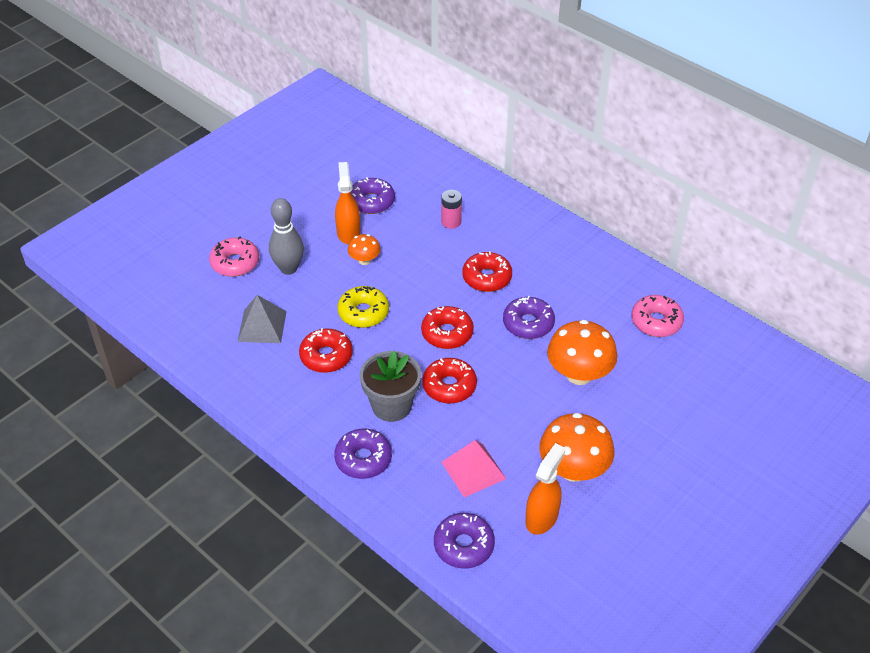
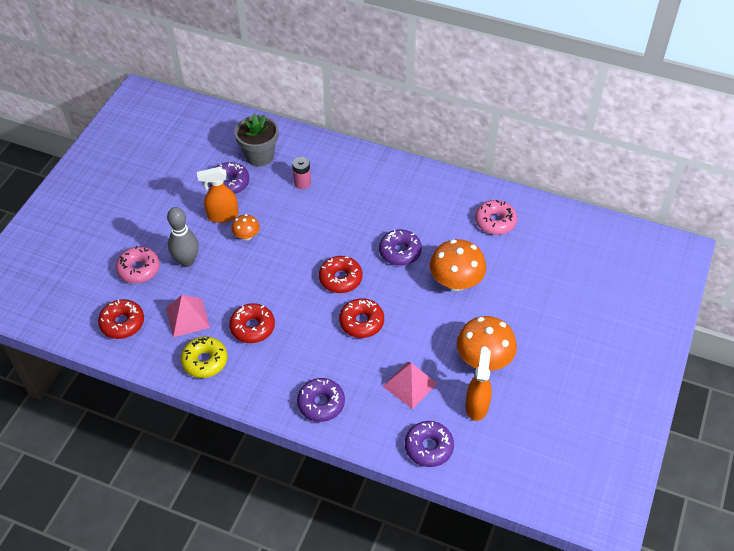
camera: 20 degrees left, 5 degrees up
grey pyramid [237,295,287,343] -> pink pyramid [166,295,210,337]
orange spray bottle [335,162,360,244] -> orange spray bottle turned 75 degrees counterclockwise [197,167,239,223]
yellow donut [338,286,389,328] -> yellow donut moved to [181,336,228,378]
grey flower pot [360,351,421,422] -> grey flower pot moved to [234,113,278,167]
red donut [462,251,512,292] -> red donut moved to [98,299,144,339]

